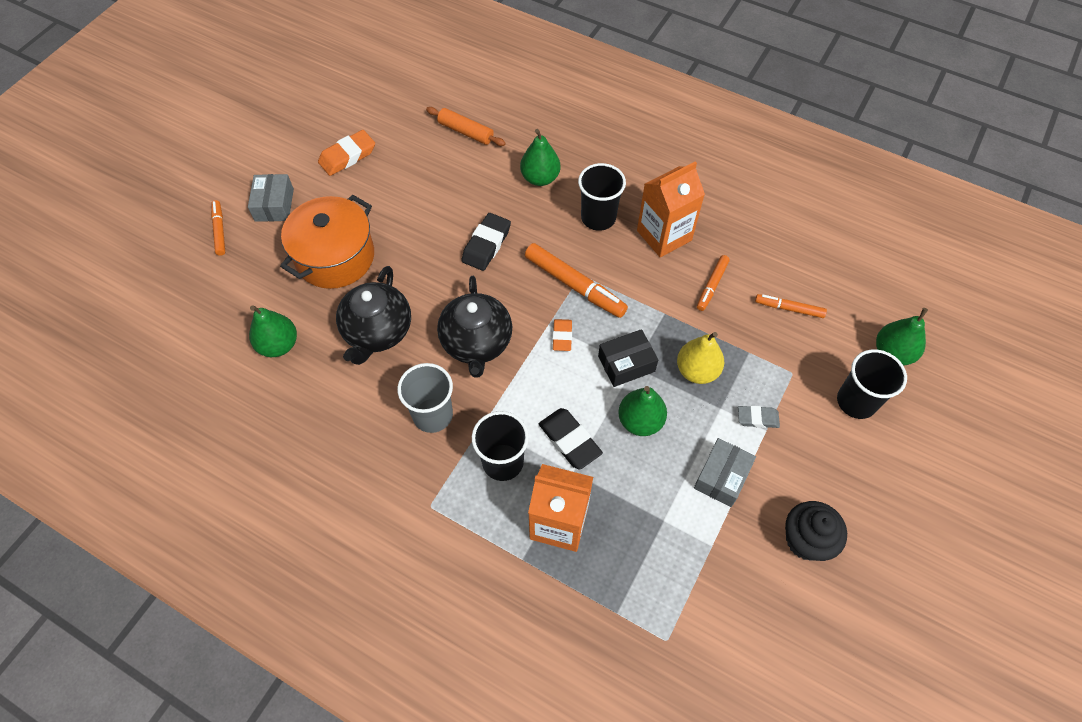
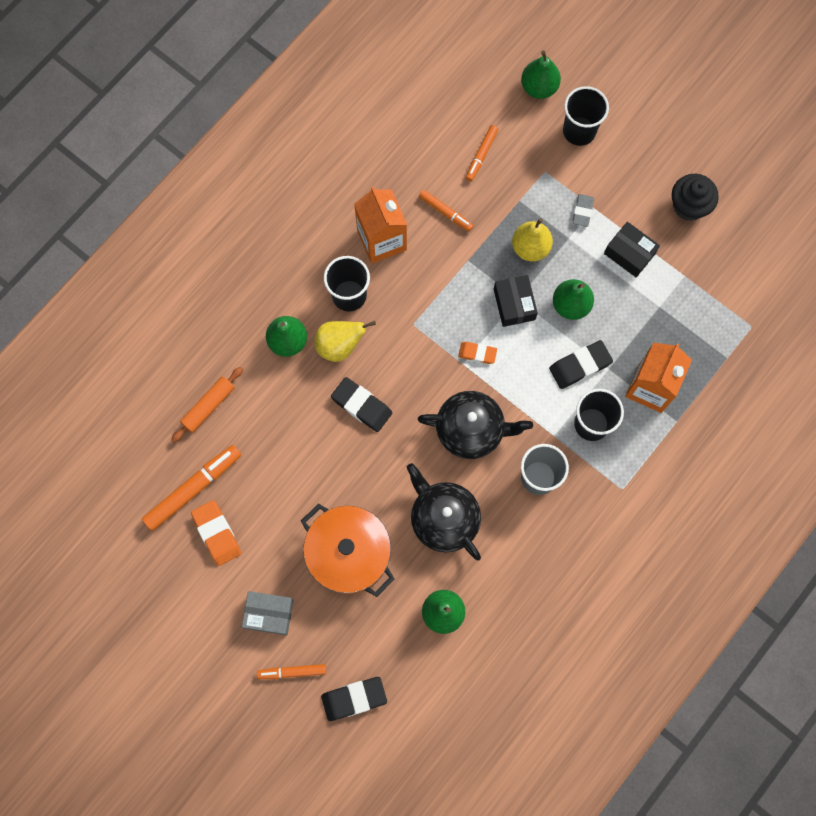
camera: 80 degrees left, 15 degrees up
black teapot [336,266,411,365] -> black teapot turned 150 degrees counterclockwise [407,463,481,560]
orange marker [525,243,628,318] -> orange marker moved to [142,445,241,531]
grey box [694,438,756,507] -> black box [604,222,660,277]
none -> yellow pear [314,321,376,362]
none -> black eraser [321,677,387,721]

